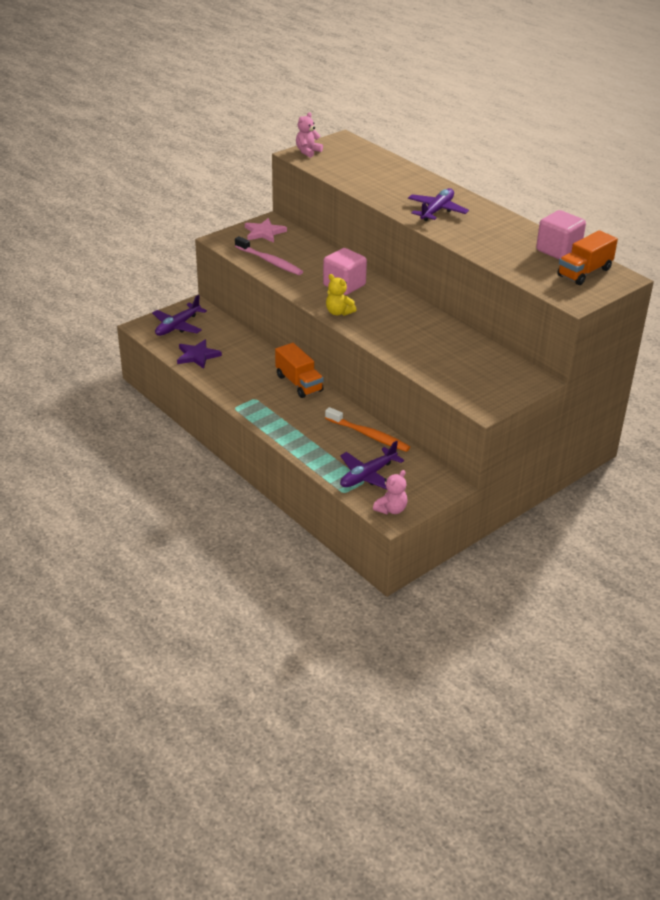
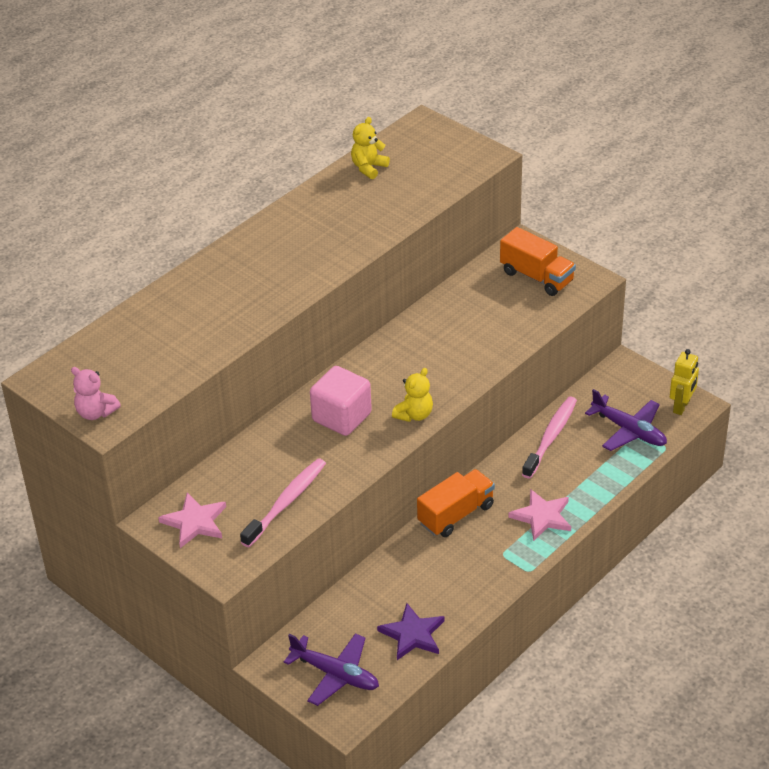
camera: 95 degrees left, 5 degrees up
orange toothbrush [325,407,410,452] -> pink toothbrush [522,396,577,479]
pink teddy bear [373,470,408,514] -> yellow robot [670,349,699,415]
purple plane [408,188,469,221] -> none
pink cube [536,210,586,259] -> yellow teddy bear [351,117,390,179]
orange truck [557,230,618,285] -> orange truck moved to [500,227,576,296]
none -> pink star [508,489,571,541]

